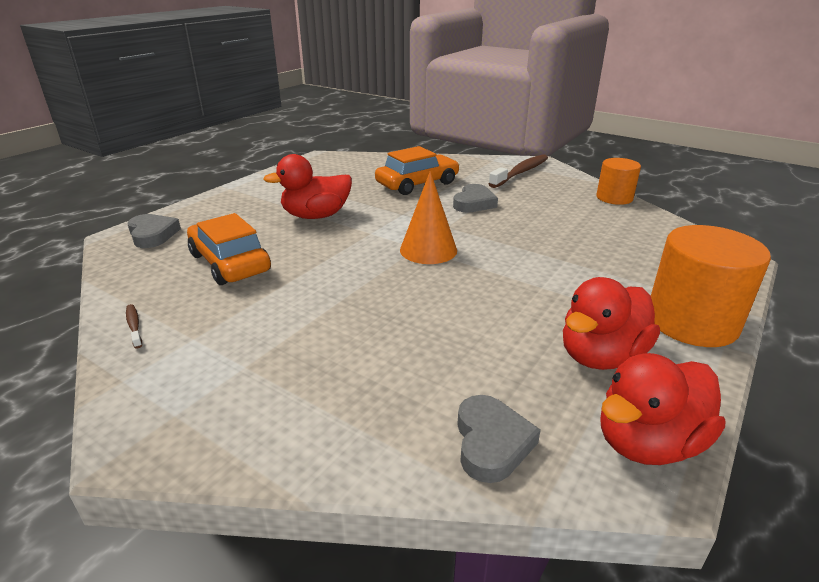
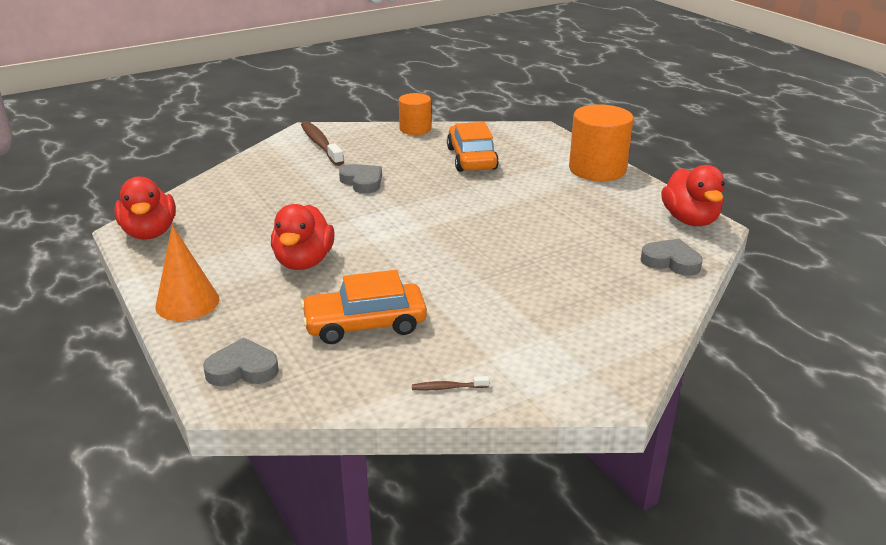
camera: 65 degrees left, 0 degrees up
orange car [375,146,460,195] -> orange car moved to [447,122,499,172]
orange cone [400,171,457,264] -> orange cone moved to [155,225,220,321]
red duck [563,277,660,370] -> red duck moved to [114,177,176,239]

